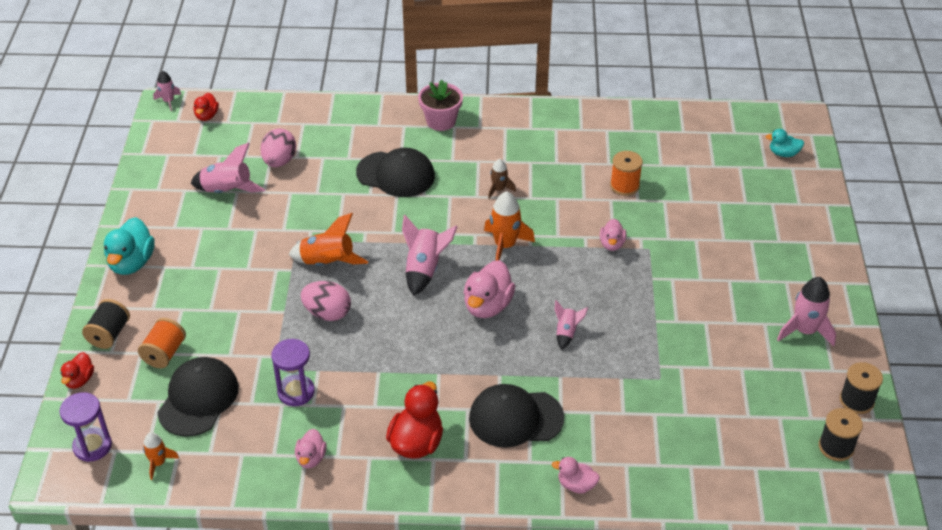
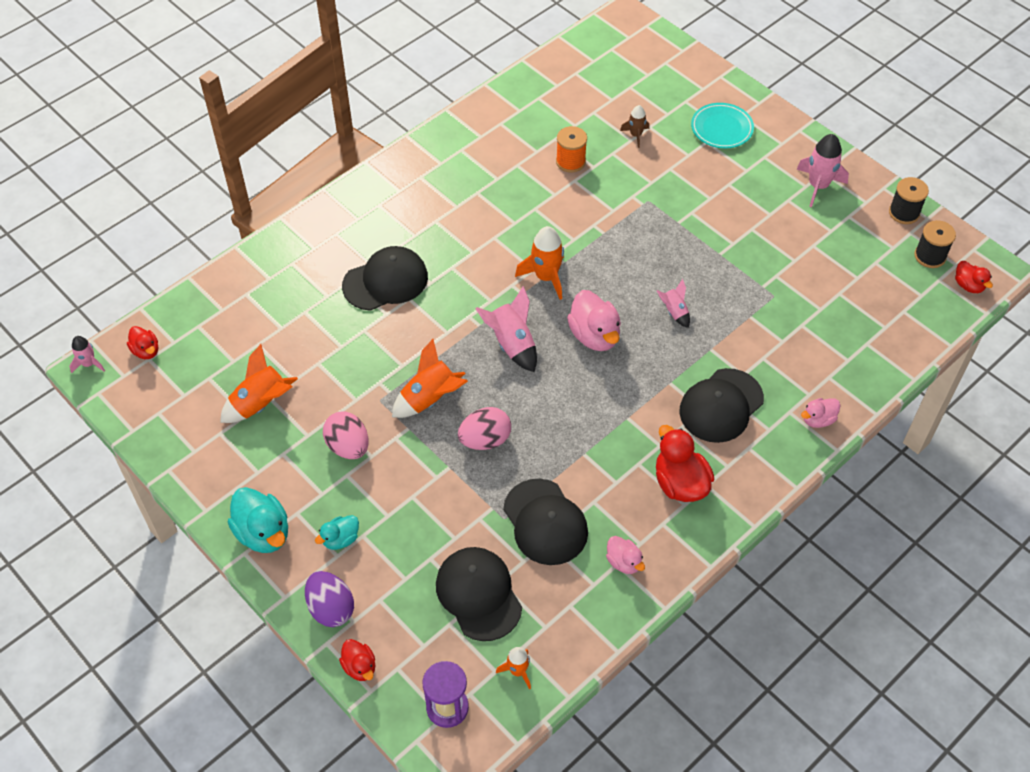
camera: 45 degrees left, 10 degrees up
black spool [82,299,130,349] -> purple egg [305,571,354,627]
orange spool [138,318,186,368] -> none
pink rocket [191,142,265,193] -> orange rocket [220,344,298,423]
pink egg [260,128,296,167] -> pink egg moved to [323,411,369,459]
purple hourglass [271,339,315,406] -> black cap [503,479,588,565]
pink flower pot [418,80,463,131] -> none
brown rocket [488,159,516,199] -> brown rocket moved to [620,105,649,148]
pink duck [600,219,626,251] -> none
turquoise duck [766,129,804,157] -> turquoise duck moved to [315,515,359,550]
none -> turquoise plate [691,103,754,148]
none -> red duck [955,261,993,293]

